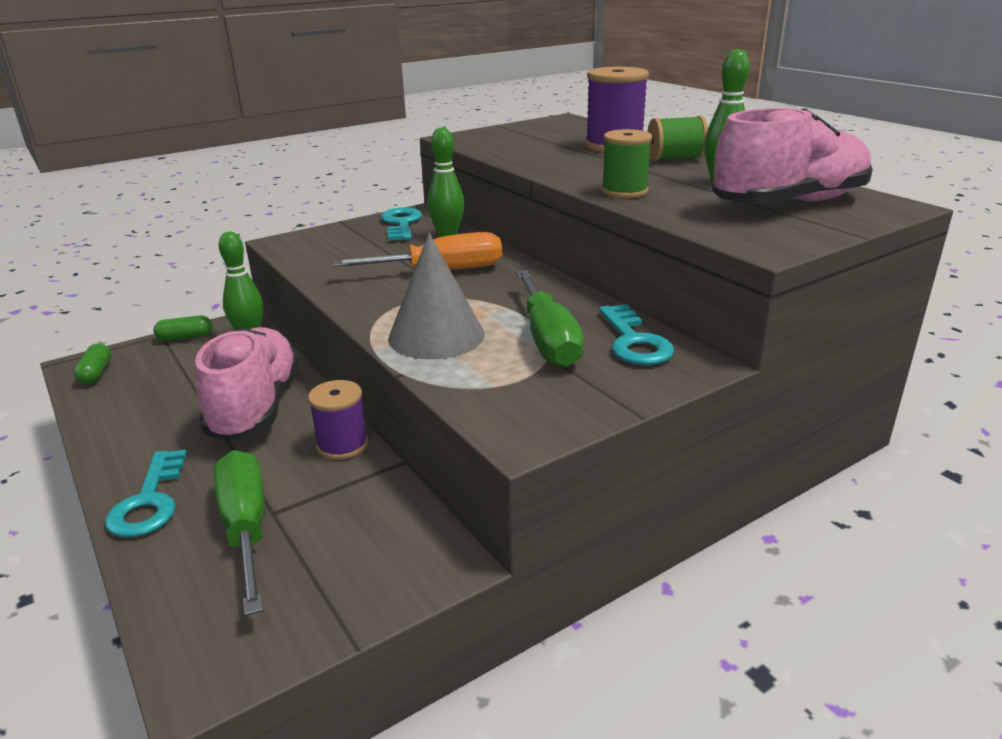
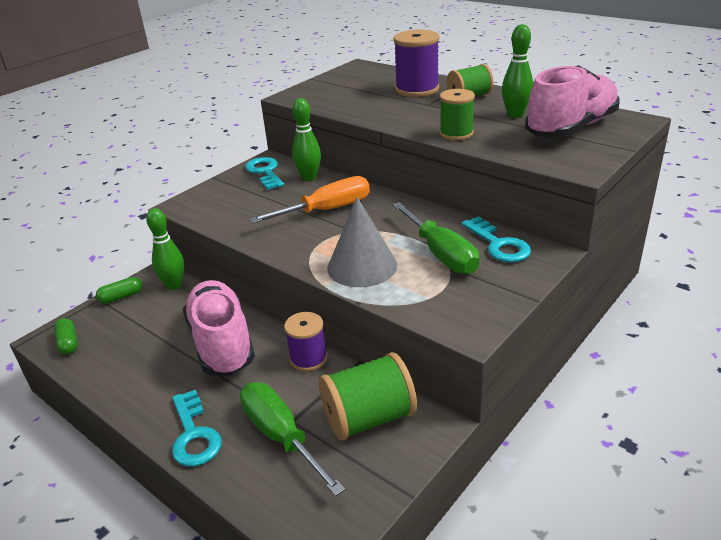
camera: 15 degrees left, 5 degrees up
none -> green spool [319,352,417,441]

